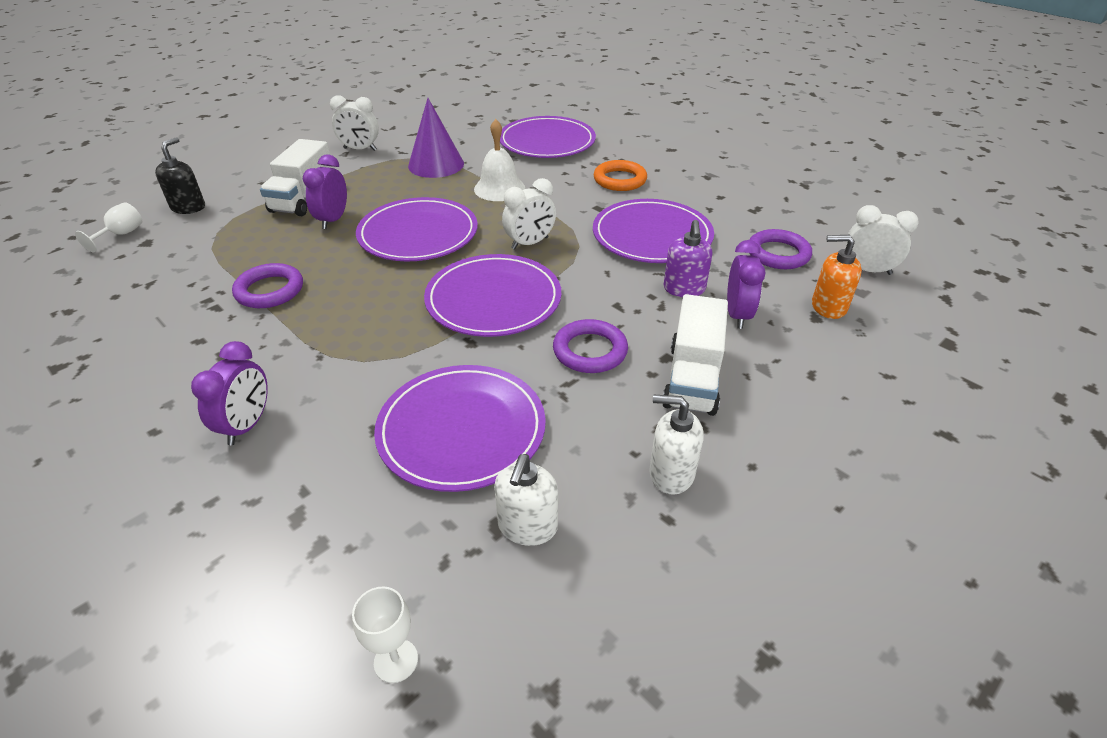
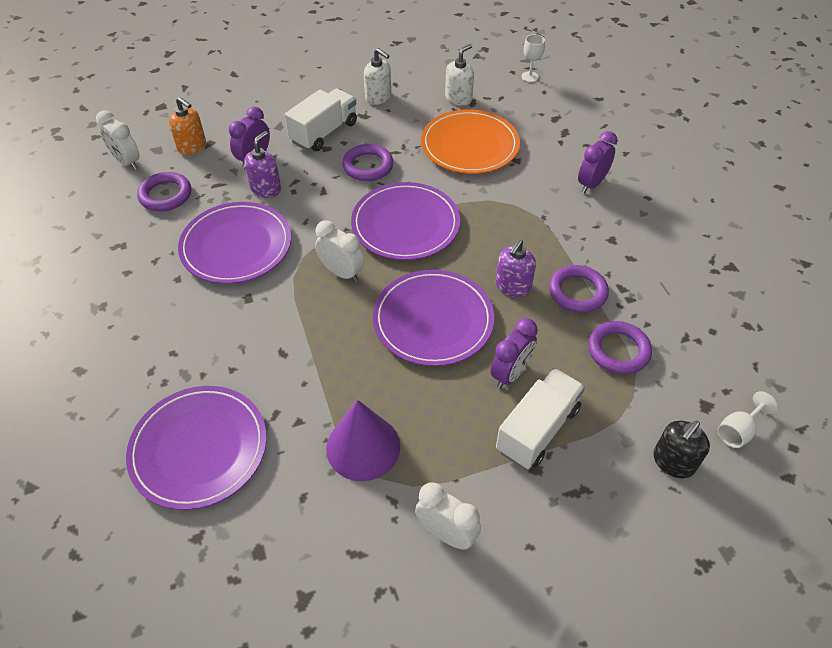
camera: 155 degrees left, 10 degrees up
purple plate [374,365,546,492] -> orange plate [421,109,520,174]
white bell [474,119,525,201] -> none
white clock [502,178,556,250] -> white clock turned 45 degrees clockwise [315,220,364,282]
orange ring [594,160,647,191] -> none
none -> purple soap dispenser [496,239,536,297]
none -> purple ring [588,321,652,374]

